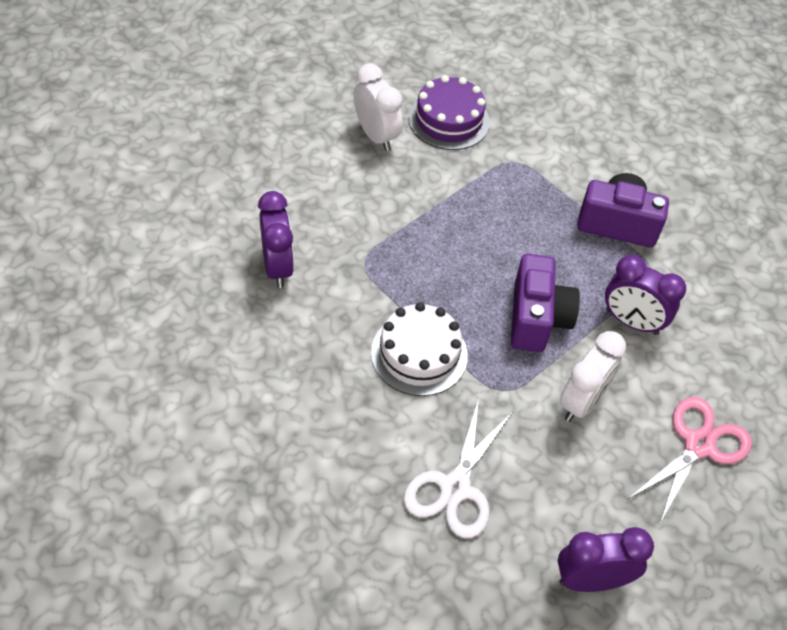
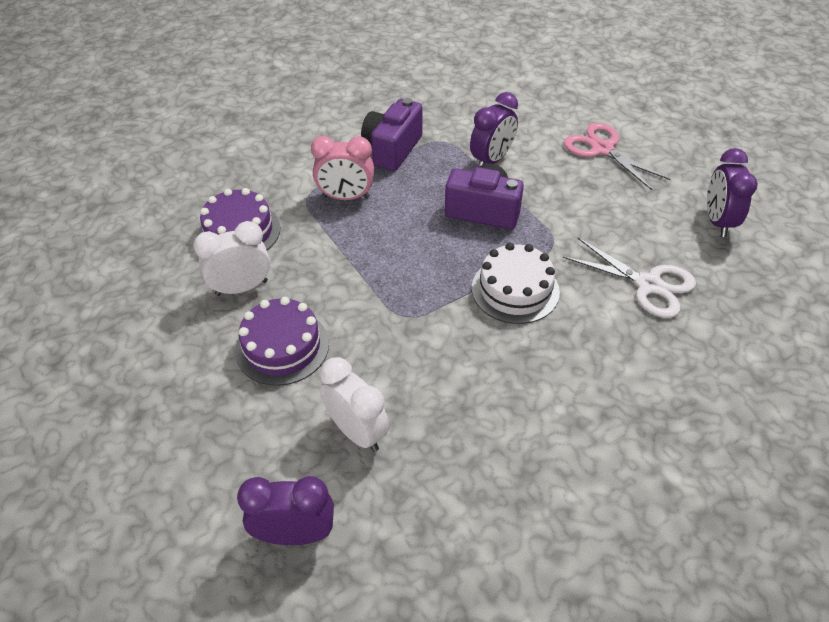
camera: 75 degrees left, 5 degrees down
purple clock [258,191,294,288] -> purple clock moved to [237,476,334,545]
white clock [560,331,626,422] -> white clock moved to [320,357,390,452]
none -> purple cake [235,297,329,386]
none -> pink clock [311,136,374,200]

